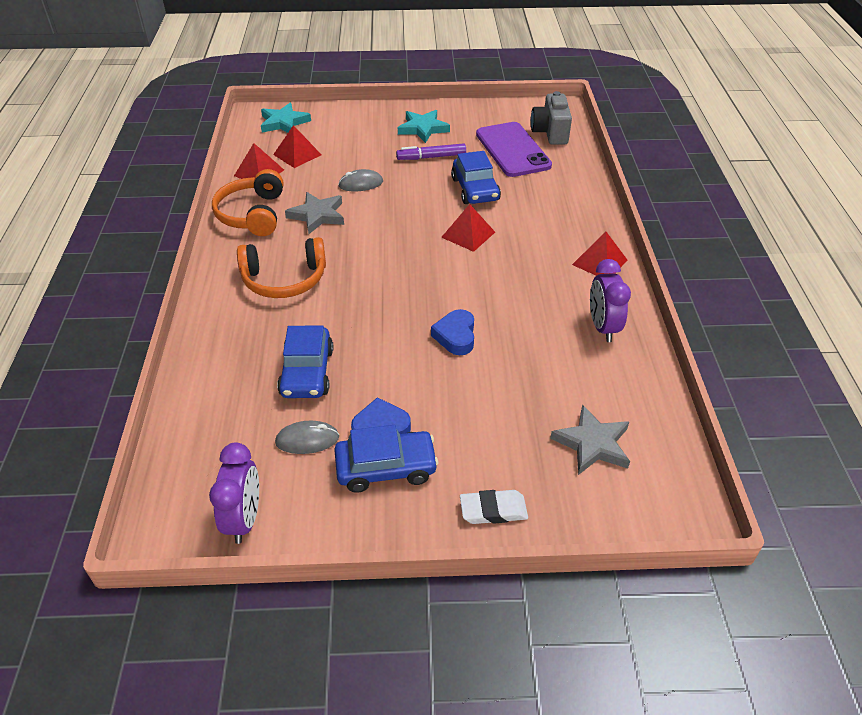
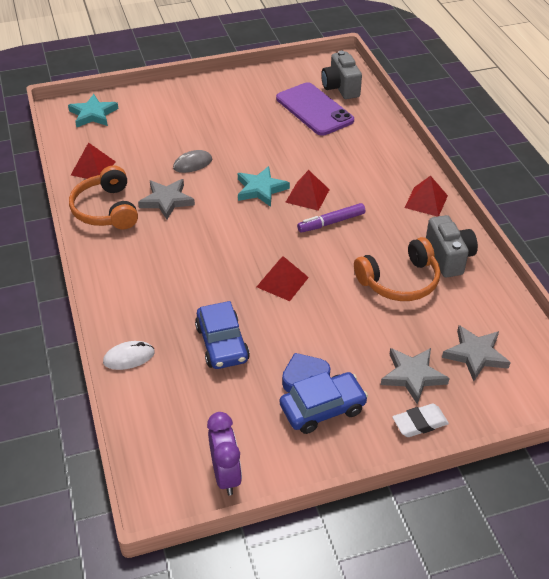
camera: 15 degrees left, 0 degrees up
orange headphones [237,237,326,298] -> orange headphones moved to [354,237,440,301]
red pyramid [273,125,321,168] -> red pyramid moved to [257,256,309,301]
grey mouse [275,421,339,454] -> none
purple marker [396,143,466,160] -> purple marker moved to [297,203,365,233]
turquoise star [398,110,450,143] -> turquoise star moved to [238,166,290,207]
blue heart [431,309,474,355] -> none
blue car [451,151,501,204] -> none
purple clock [590,259,631,342] -> grey camera [426,215,478,278]
none -> white mouse [103,341,155,370]
none -> grey star [381,348,450,404]

